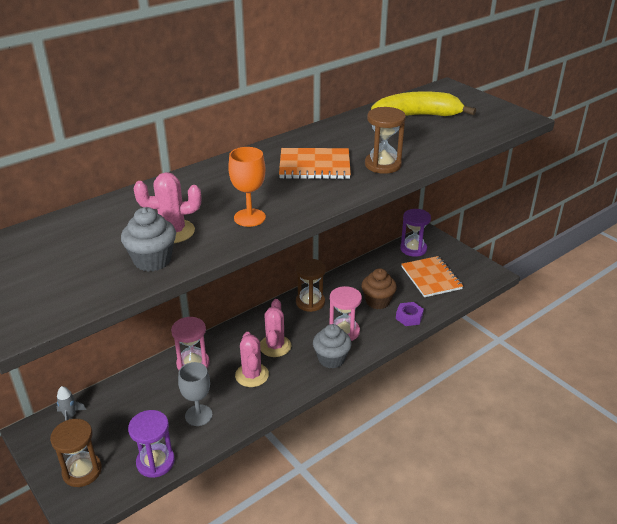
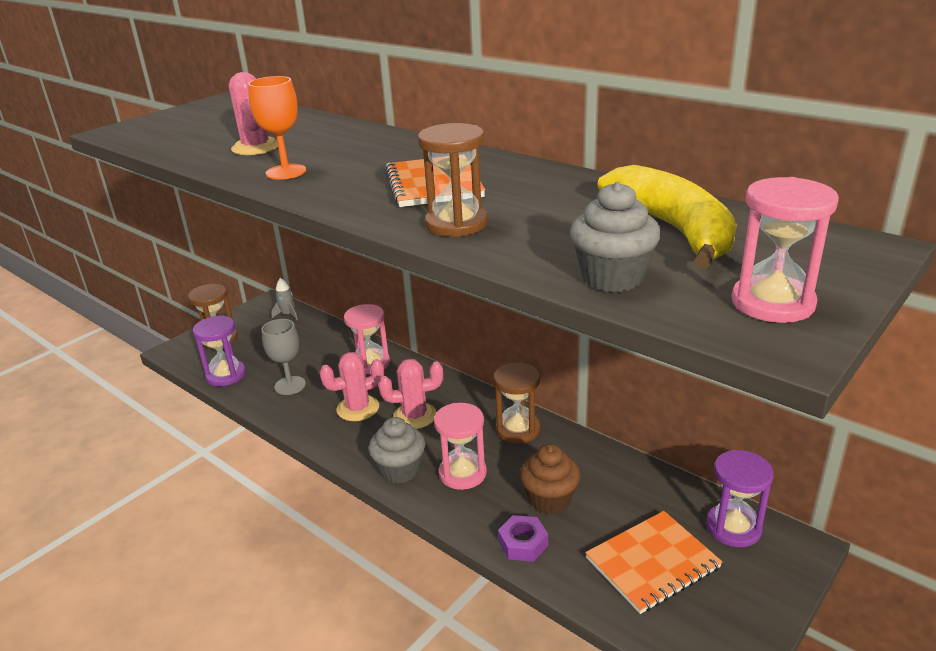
camera: 80 degrees right, 5 degrees down
grey cupcake [121,207,176,272] -> grey cupcake moved to [570,182,661,292]
none -> pink hourglass [732,177,839,323]

